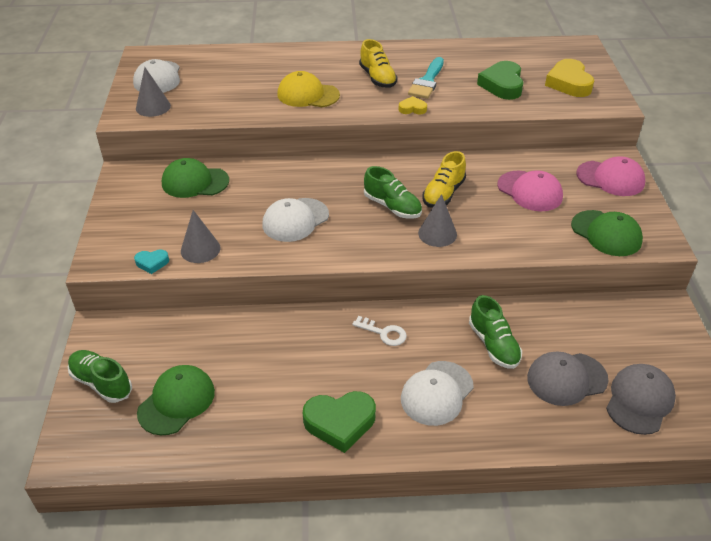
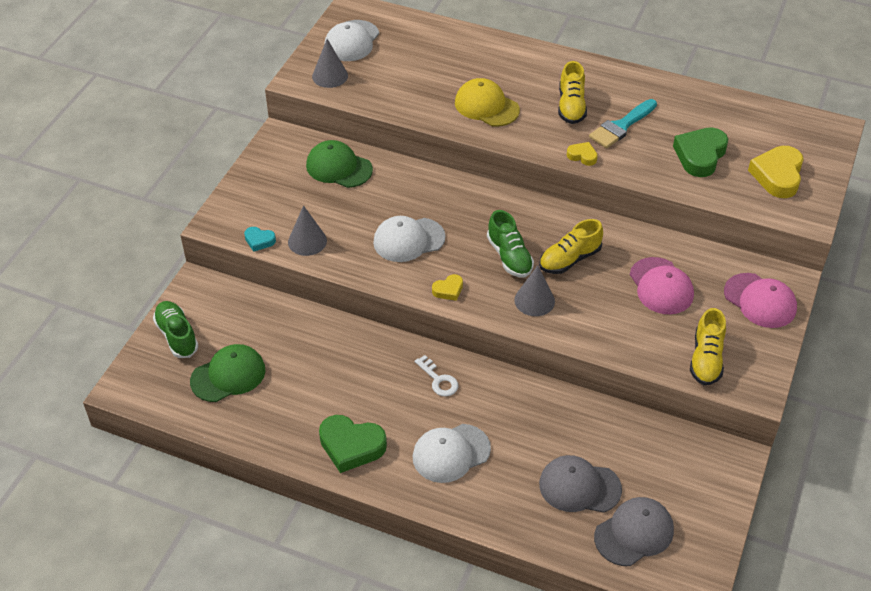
camera: 25 degrees right, 5 degrees up
green shoe [469,295,522,369] -> none
green cap [571,210,643,256] -> yellow shoe [690,308,726,385]
none -> yellow heart [432,274,463,301]

